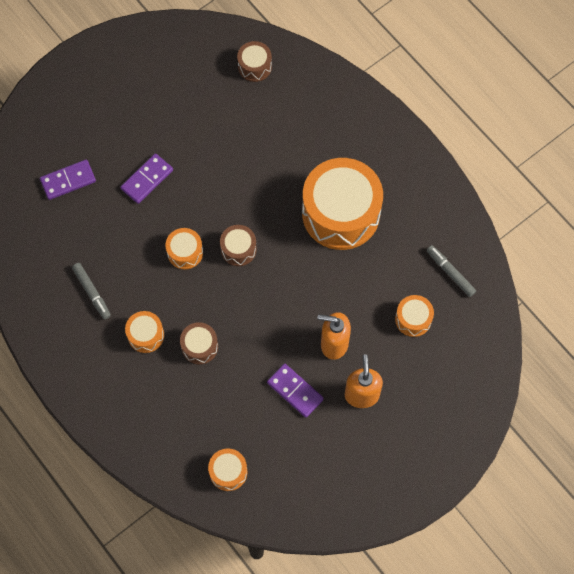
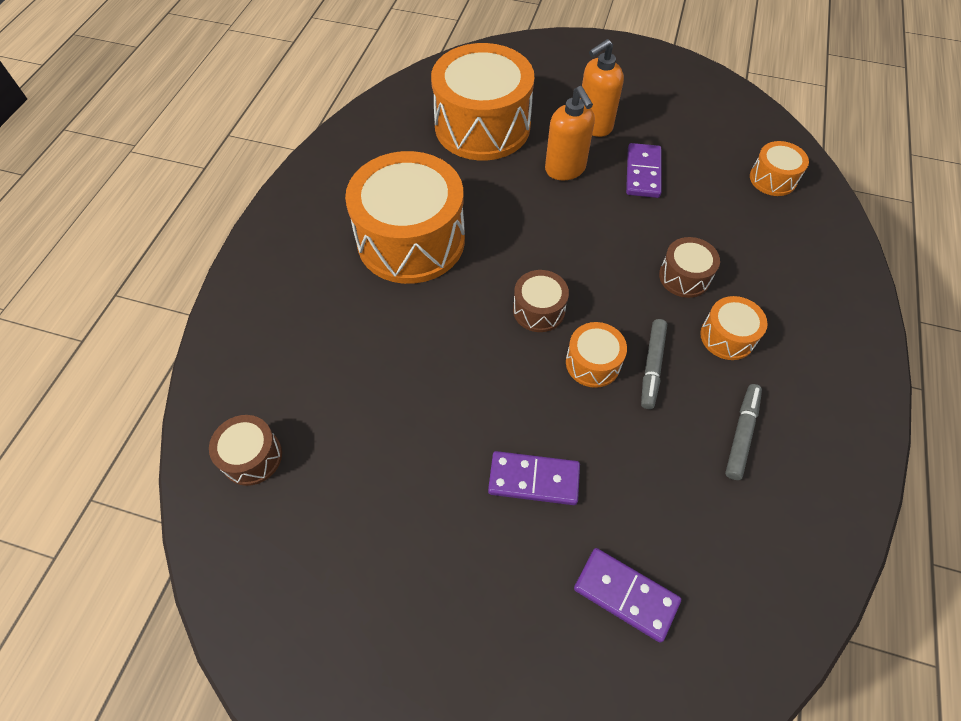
camera: 125 degrees left, 10 degrees down
orange drum [395,295,434,337] -> orange drum [431,43,535,161], size x2.21
grey marker [427,245,476,297] -> grey marker moved to [641,319,667,409]

